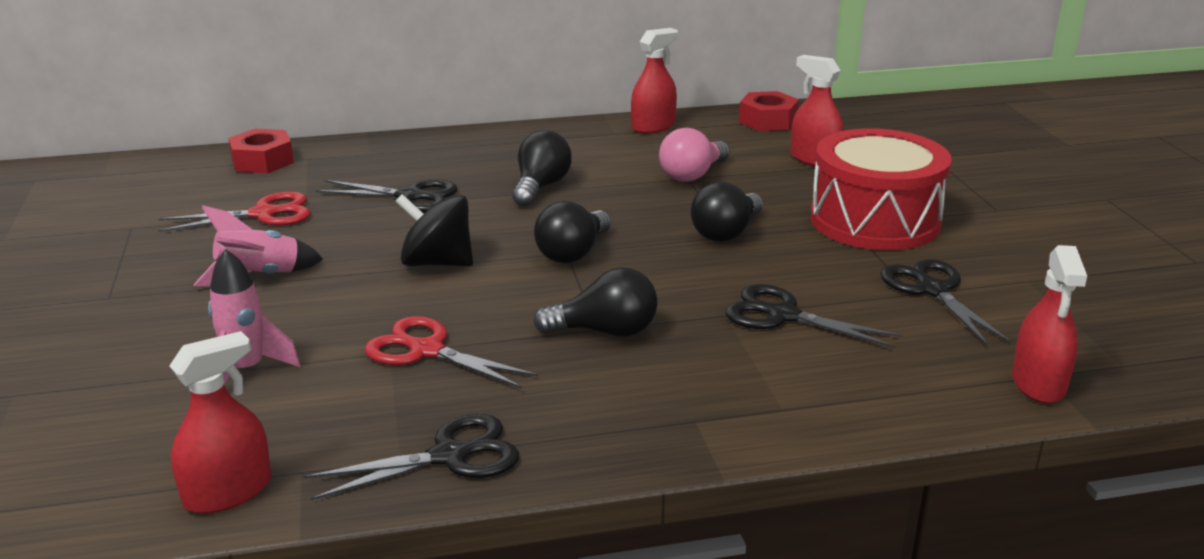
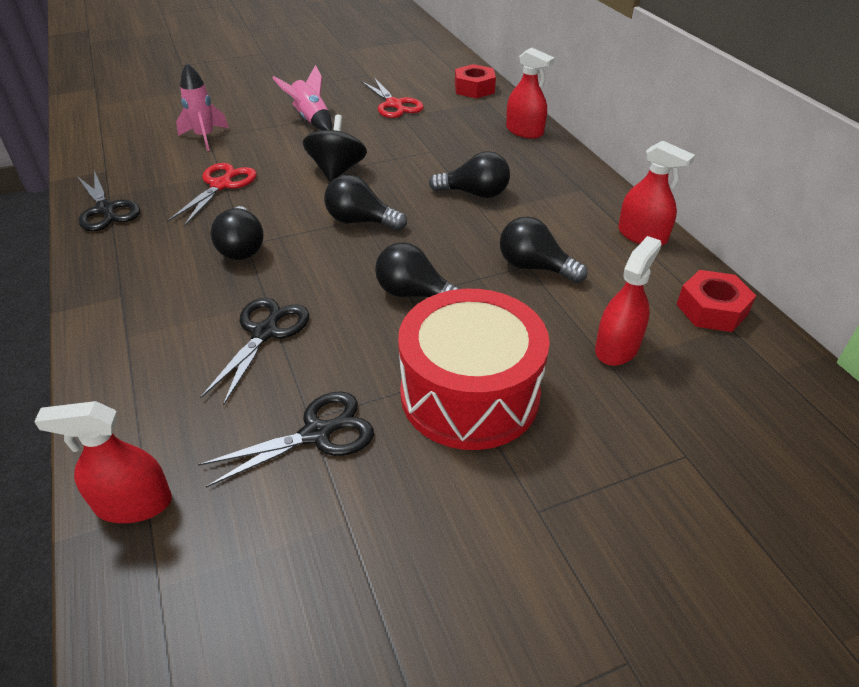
camera: 80 degrees right, 15 degrees up
red spray bottle [169,331,271,514] -> red spray bottle moved to [506,47,555,139]
black scissors [316,179,457,212] -> none
pink light bulb [659,128,730,182] -> black light bulb [500,217,588,283]

